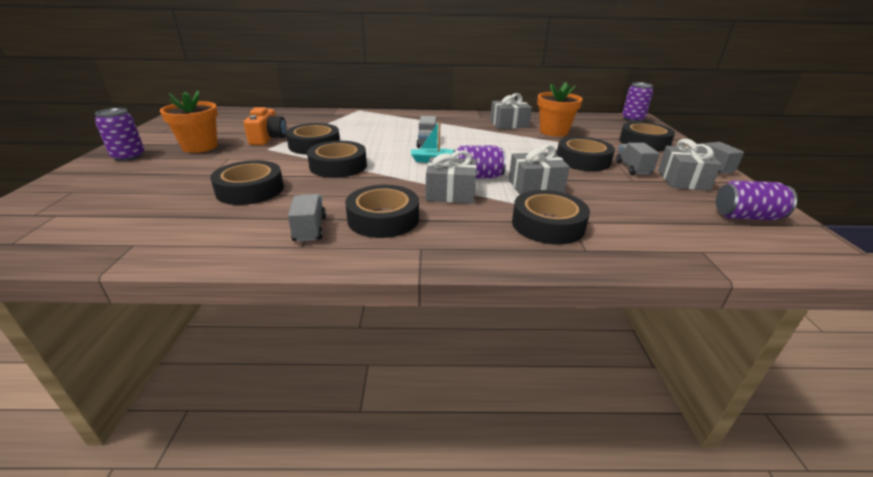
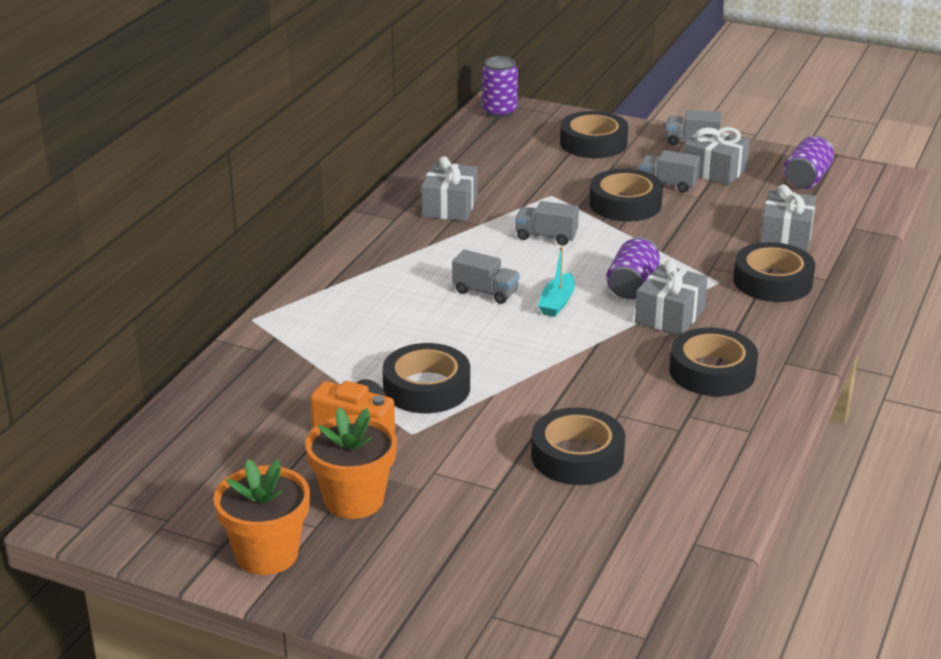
camera: 65 degrees left, 0 degrees up
purple can [95,108,144,161] -> none
grey truck [288,194,326,242] -> grey truck moved to [515,201,579,245]
black tape [307,141,367,178] -> none
grey gift [509,144,570,195] -> grey gift moved to [760,184,816,252]
orange flower pot [537,82,583,137] -> orange flower pot moved to [213,459,310,575]

